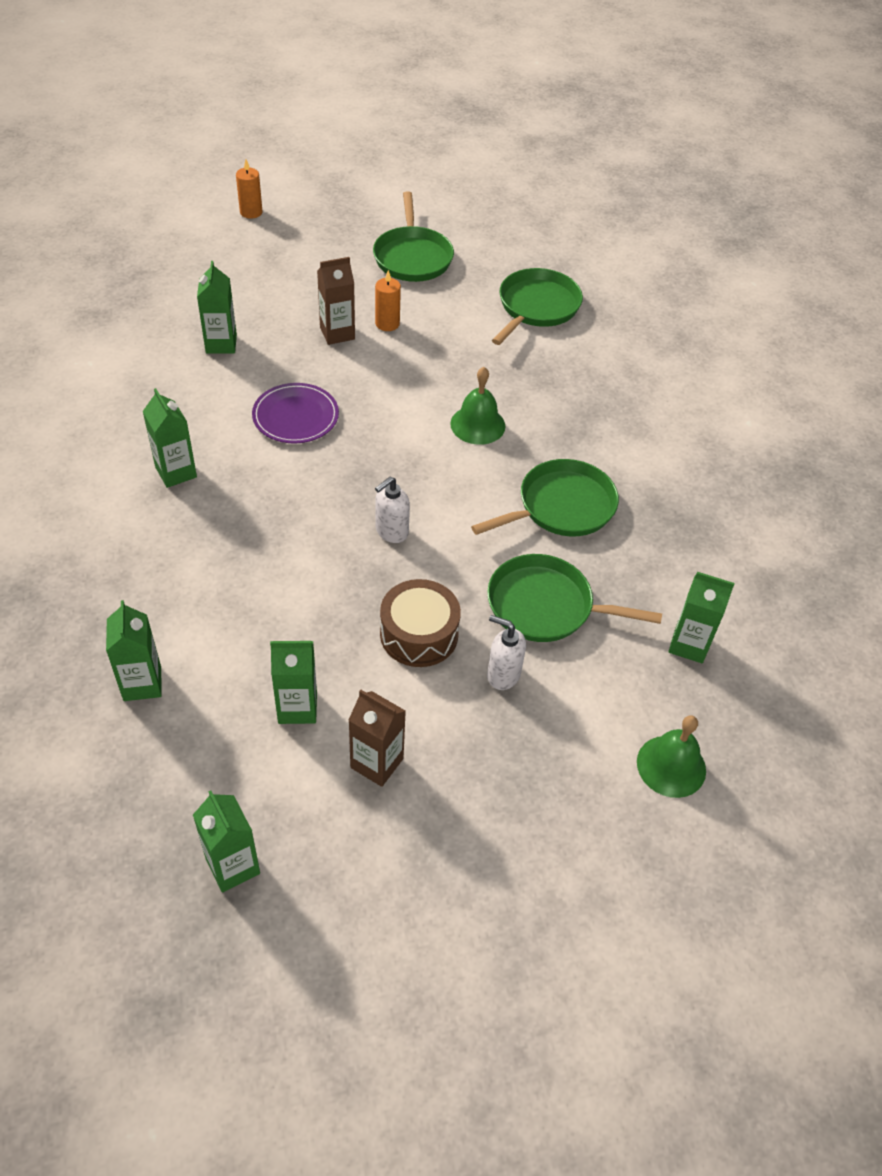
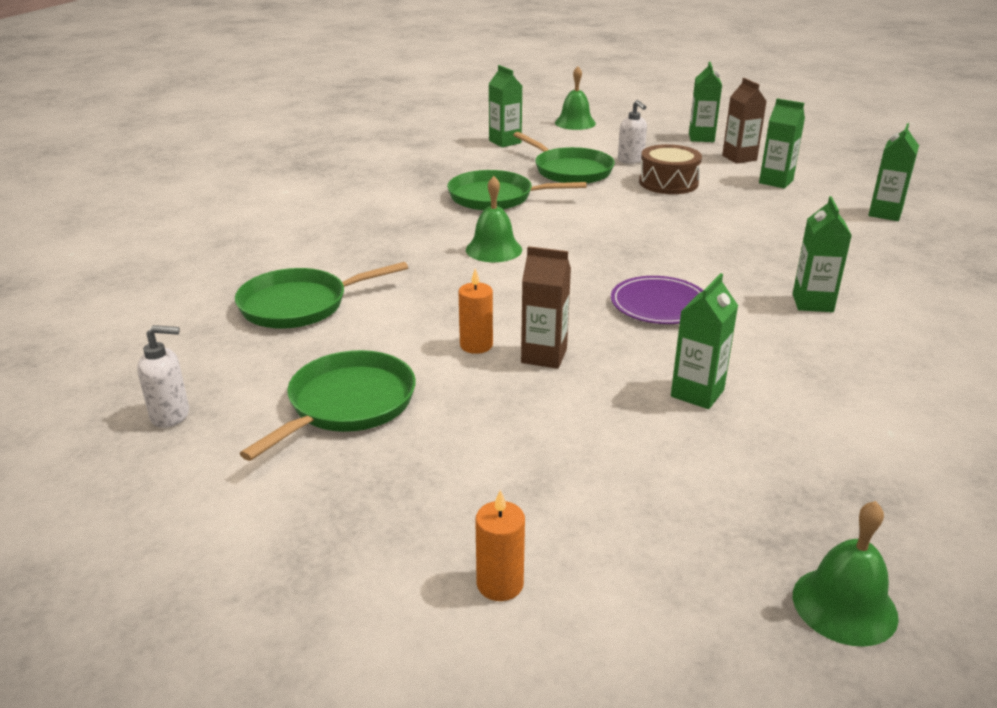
camera: 140 degrees left, 20 degrees down
green carton [193,790,260,893] -> green carton moved to [689,61,722,142]
white soap dispenser [375,477,410,543] -> white soap dispenser moved to [137,325,189,428]
none -> green bell [793,501,899,647]

